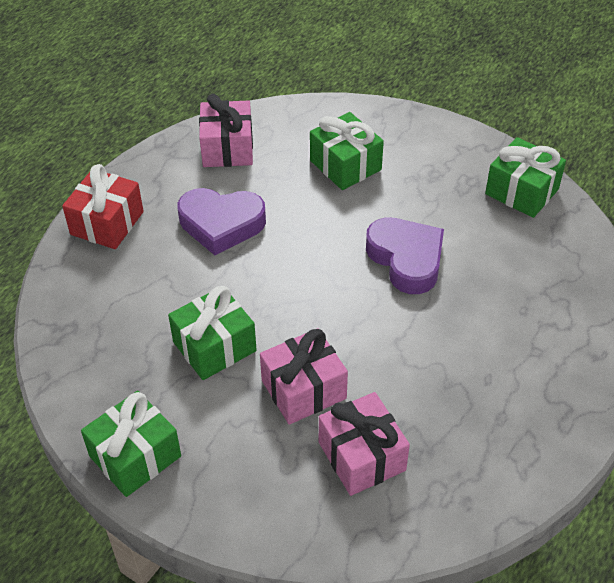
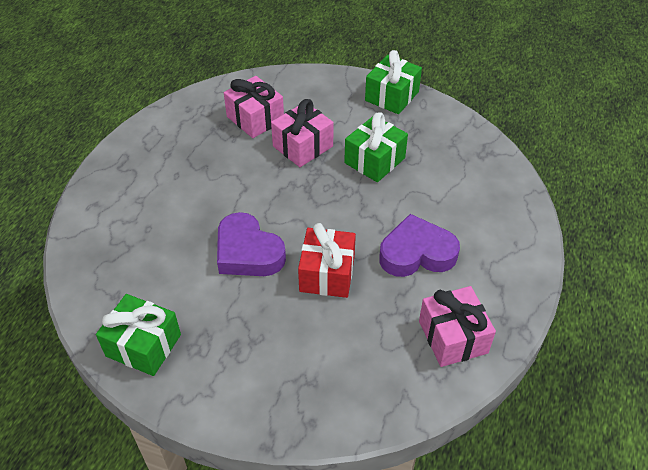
camera: 165 degrees right, 0 degrees up
red gift [62,164,144,249] -> red gift moved to [298,223,356,298]
green gift [310,112,384,190] -> none

